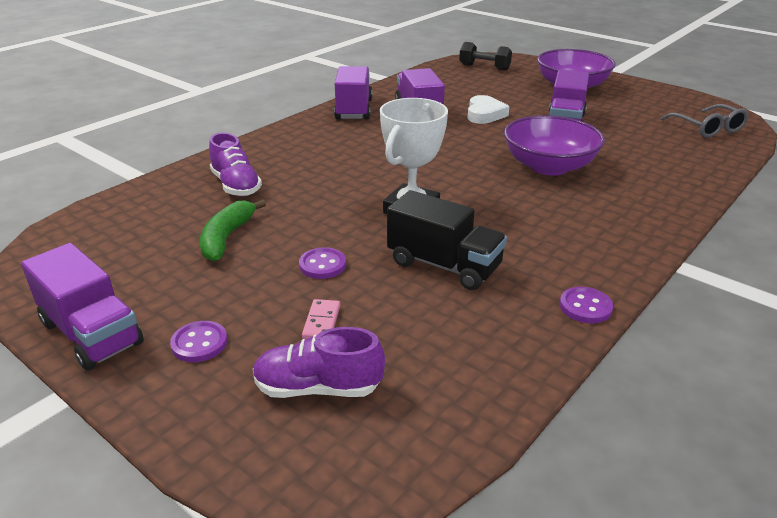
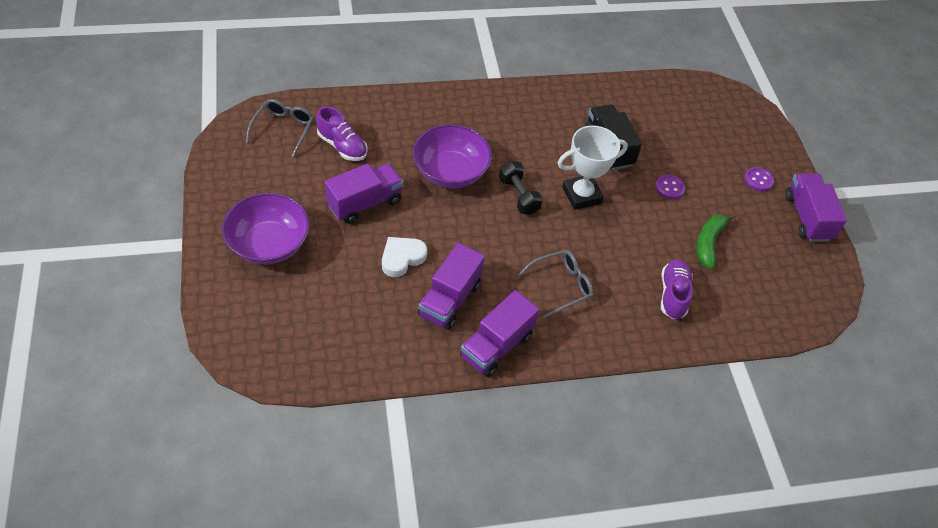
camera: 145 degrees left, 20 degrees up
green banana [200,200,266,261] -> green banana turned 150 degrees clockwise [697,213,735,269]
purple shoe [253,327,385,398] -> purple shoe moved to [316,106,367,161]
pink domino [302,299,340,339] -> none
black dumbbell [459,42,512,71] -> black dumbbell moved to [499,161,543,215]
purple button [560,287,613,323] -> none
none -> grey glasses [518,250,594,319]

